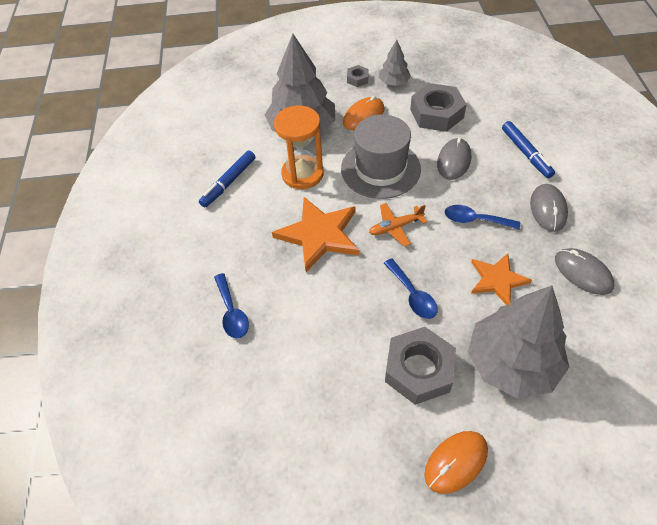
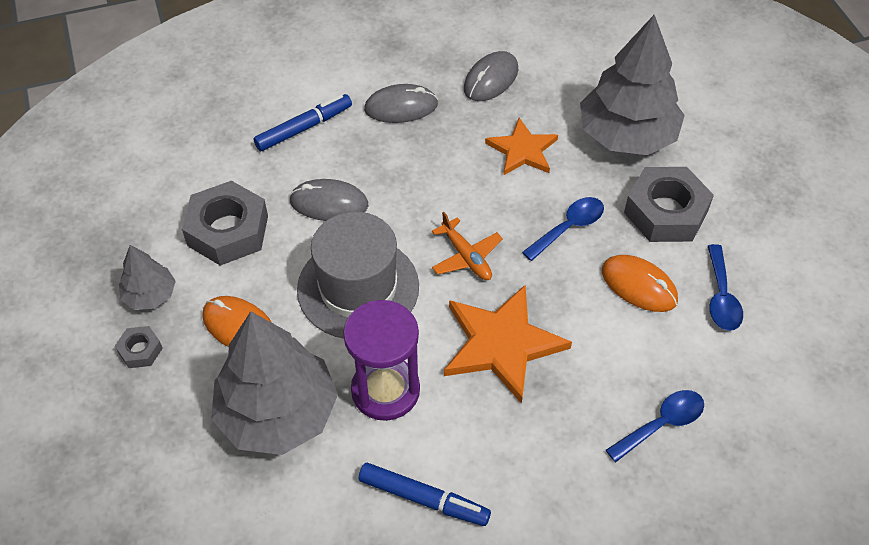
camera: 105 degrees left, 0 degrees up
orange hourglass [274,106,324,189] -> purple hourglass [343,300,420,421]
orange mouse [424,431,488,494] -> orange mouse moved to [602,255,678,312]
blue spoon [444,205,520,230] -> blue spoon moved to [708,244,743,331]

